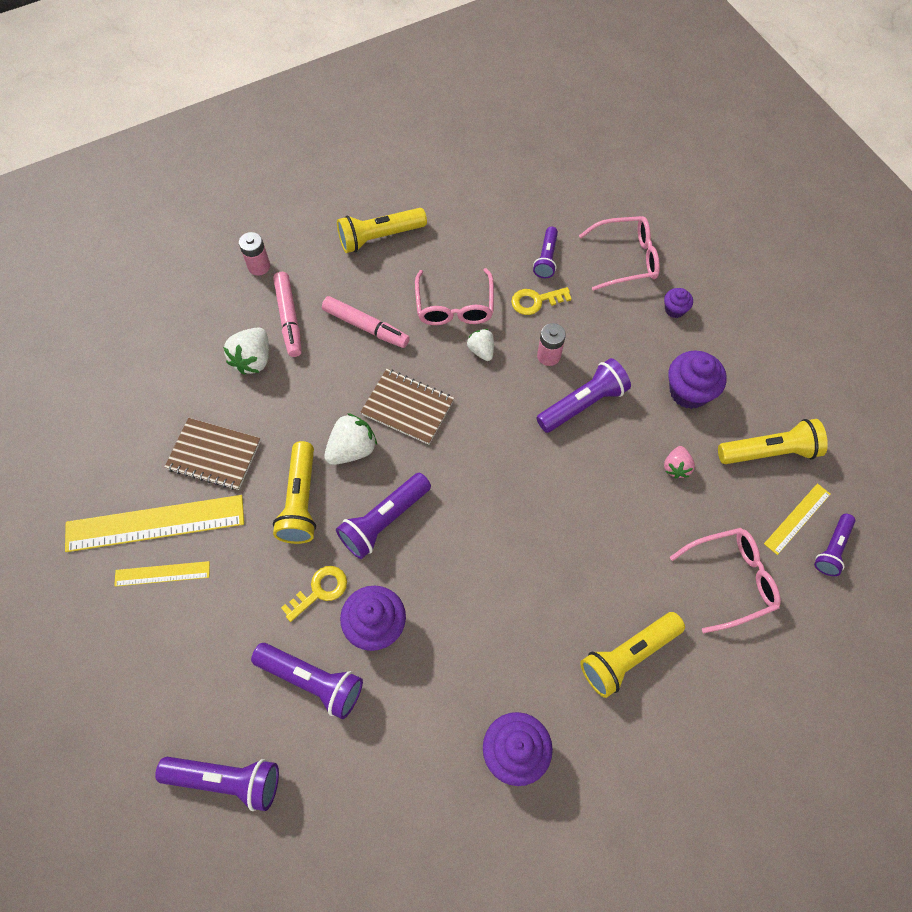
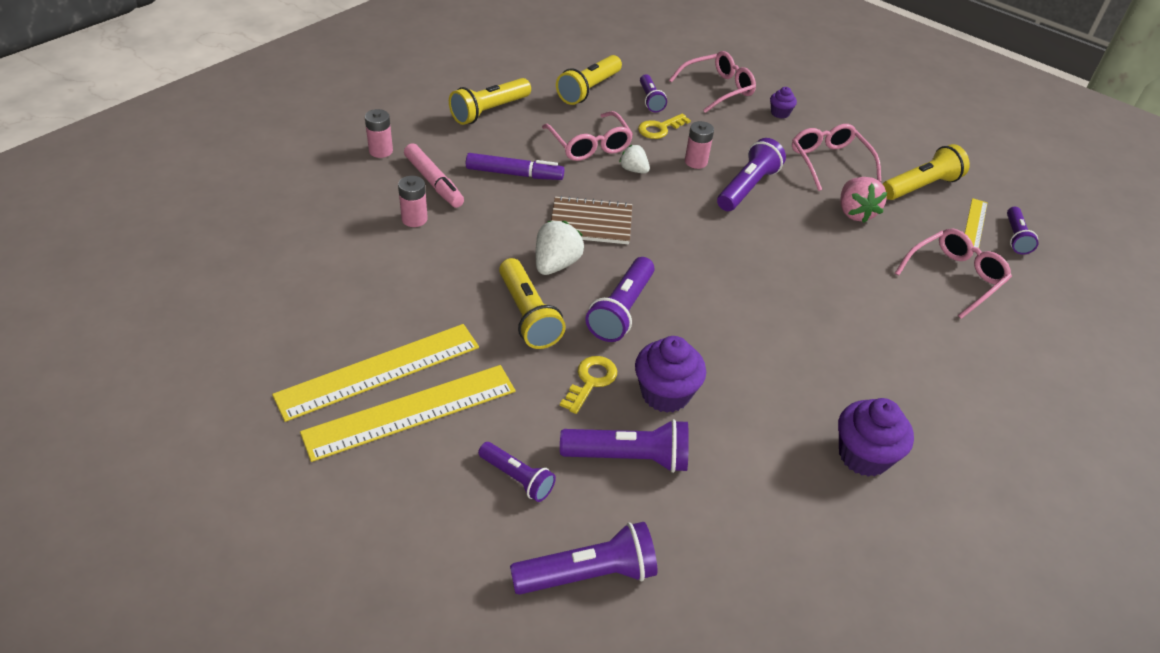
camera: 25 degrees left, 20 degrees down
yellow ruler [114,561,210,587] -> yellow ruler [300,365,515,462], size x1.93
brown notebook [164,418,261,490] -> none
white strawberry [223,327,269,375] -> pink battery [398,176,428,227]
pink marker [322,296,410,348] -> purple marker [466,153,564,180]
yellow flashlight [580,612,685,698] -> yellow flashlight moved to [556,55,622,105]
pink strawberry [664,446,695,479] -> pink strawberry [841,177,888,223], size x1.59
purple cupcake [669,351,727,409] -> pink glasses [792,124,881,191]
none -> purple flashlight [478,442,556,502]

